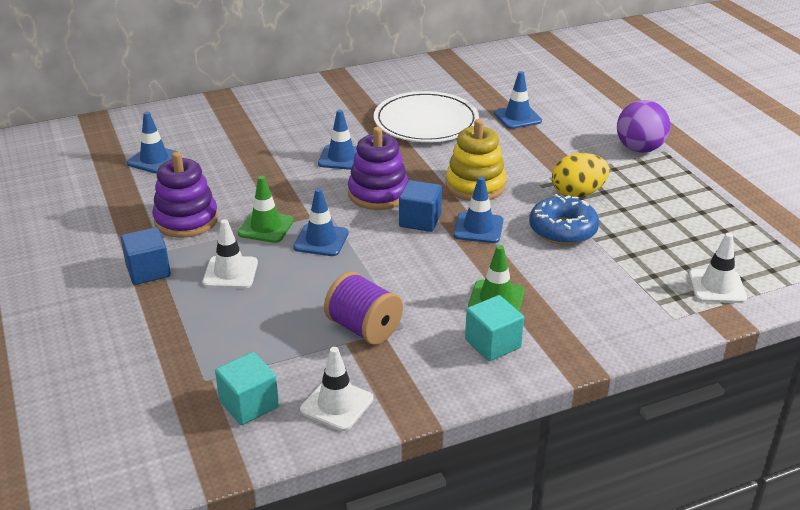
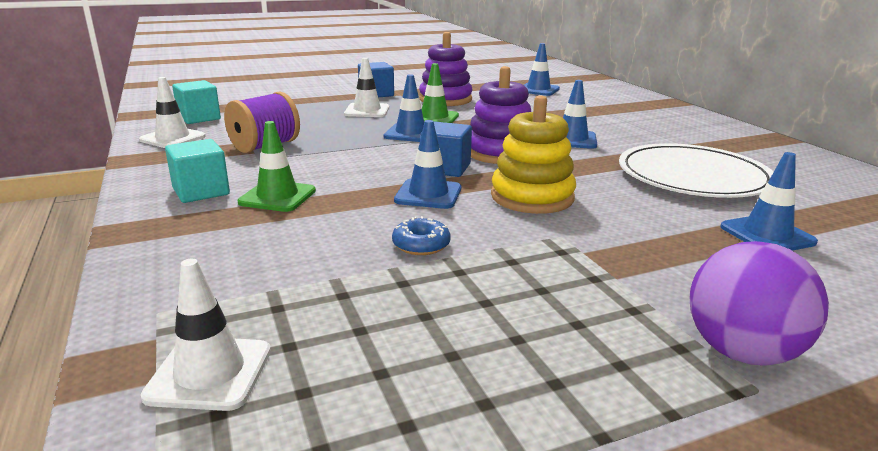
camera: 90 degrees right, 10 degrees down
blue donut [529,194,599,245] -> blue donut [392,216,451,255], size x0.55
yellow egg [552,153,610,198] -> none

